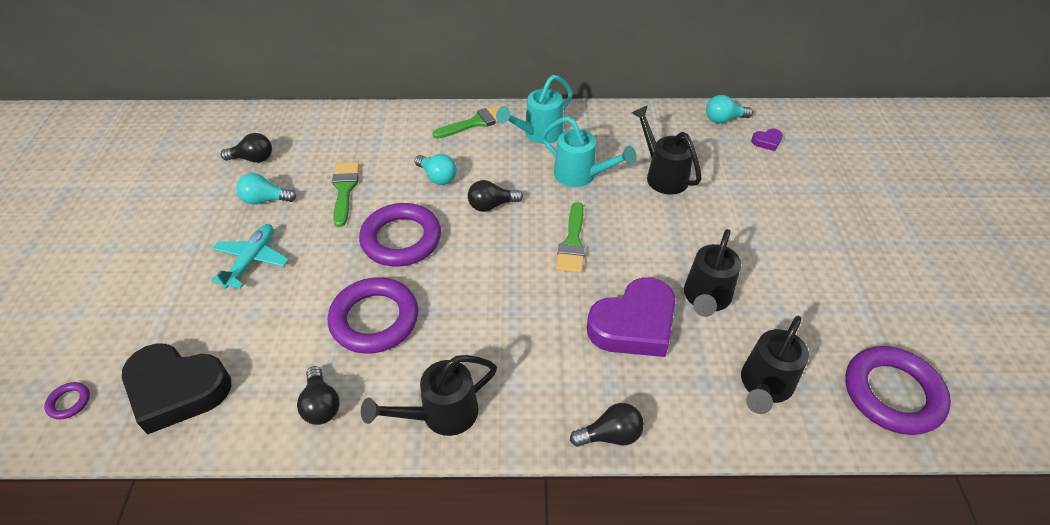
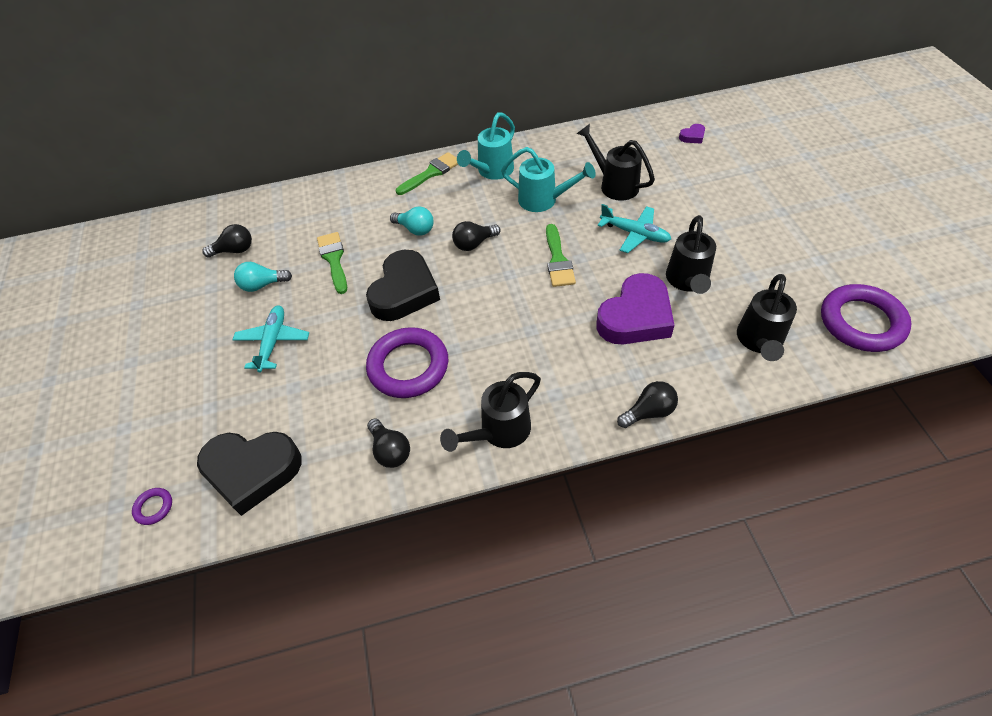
camera: 10 degrees left, 5 degrees up
purple ring [359,203,441,267] -> black heart [366,250,440,321]
turquoise light bulb [706,95,753,123] -> none
none -> turquoise plane [598,204,671,253]

